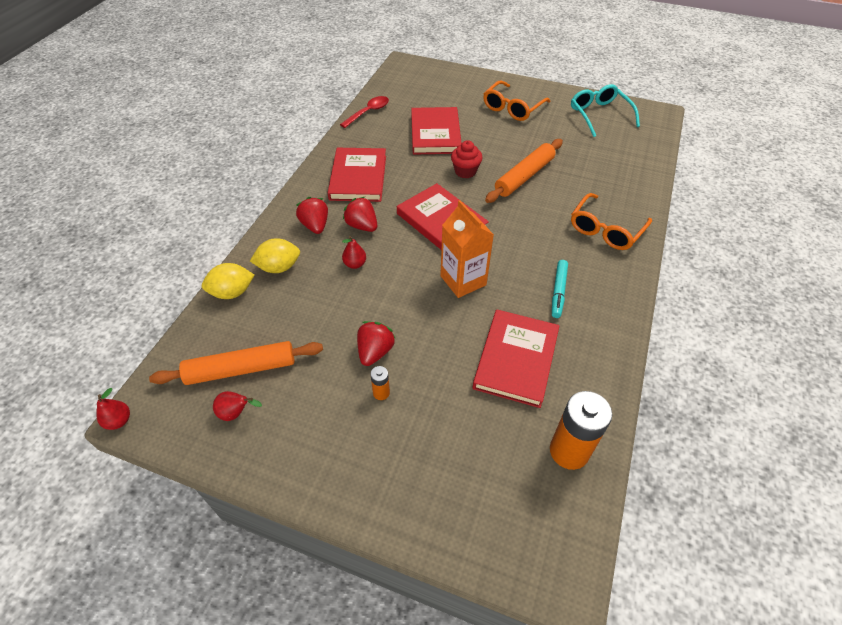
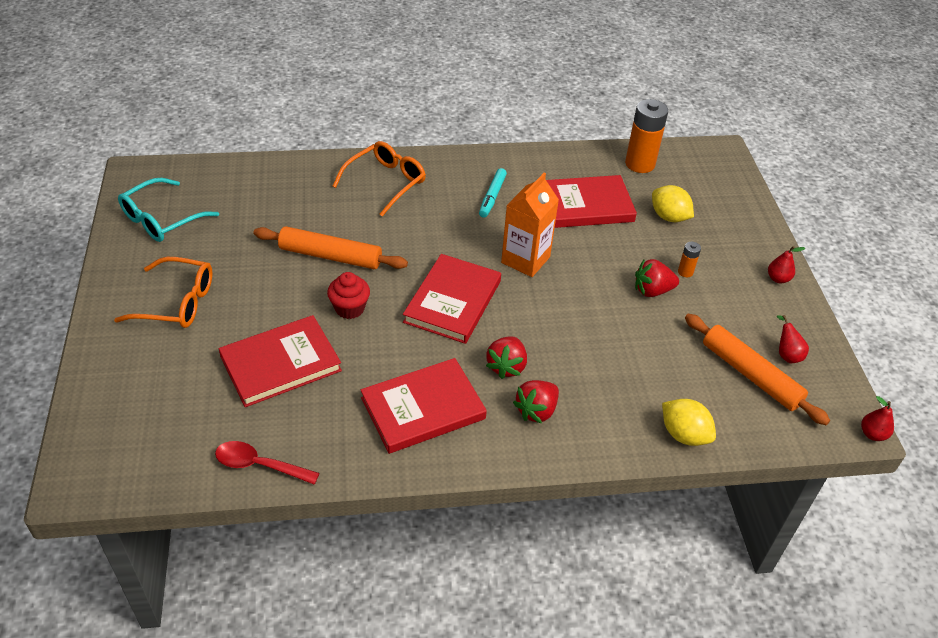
camera: 120 degrees left, 5 degrees down
yellow lemon [250,238,300,273] -> yellow lemon moved to [652,185,694,222]
red pear [342,236,366,269] -> red pear moved to [768,246,805,283]
turquoise marker [552,260,568,318] -> turquoise marker turned 120 degrees clockwise [479,168,507,218]
orange glasses [571,193,652,250] -> orange glasses turned 60 degrees counterclockwise [332,141,426,217]

